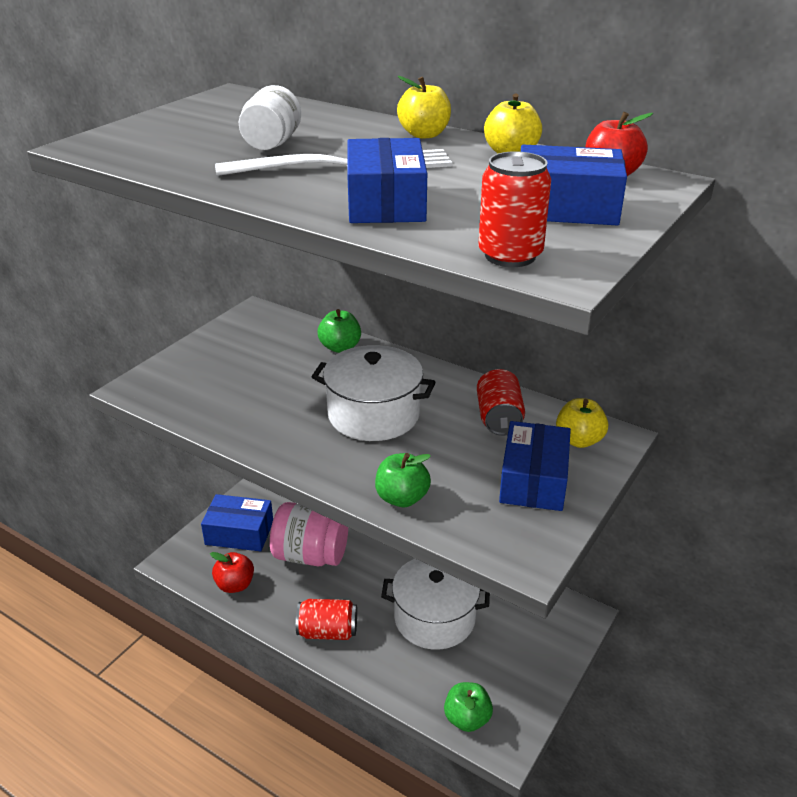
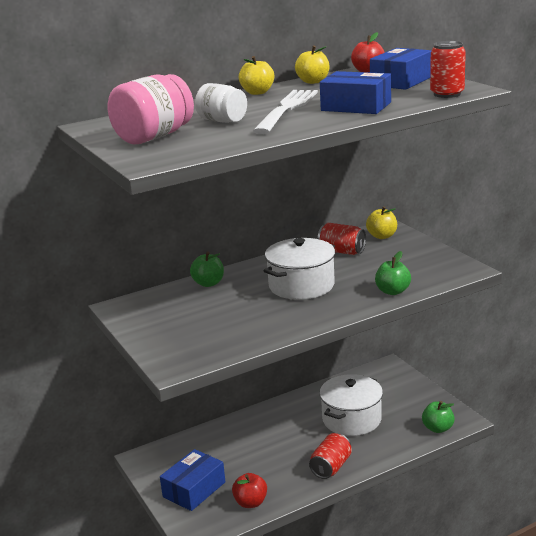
camera: 60 degrees left, 10 degrees down
pink jar [270,502,348,566] -> pink jar moved to [108,74,194,144]
blue box [499,421,571,511] -> none

